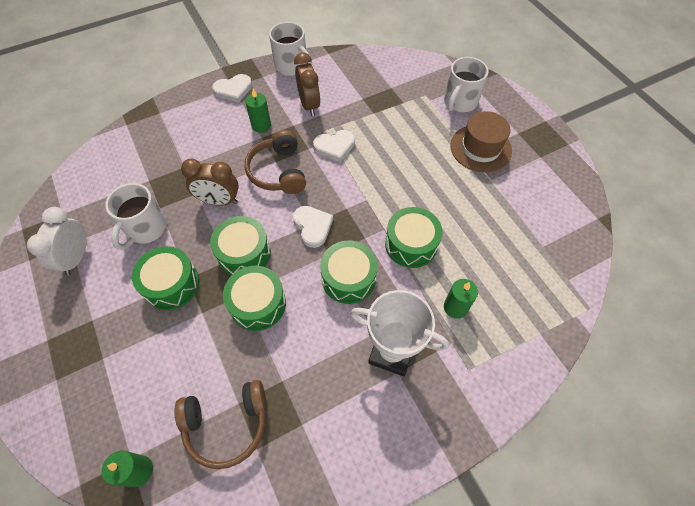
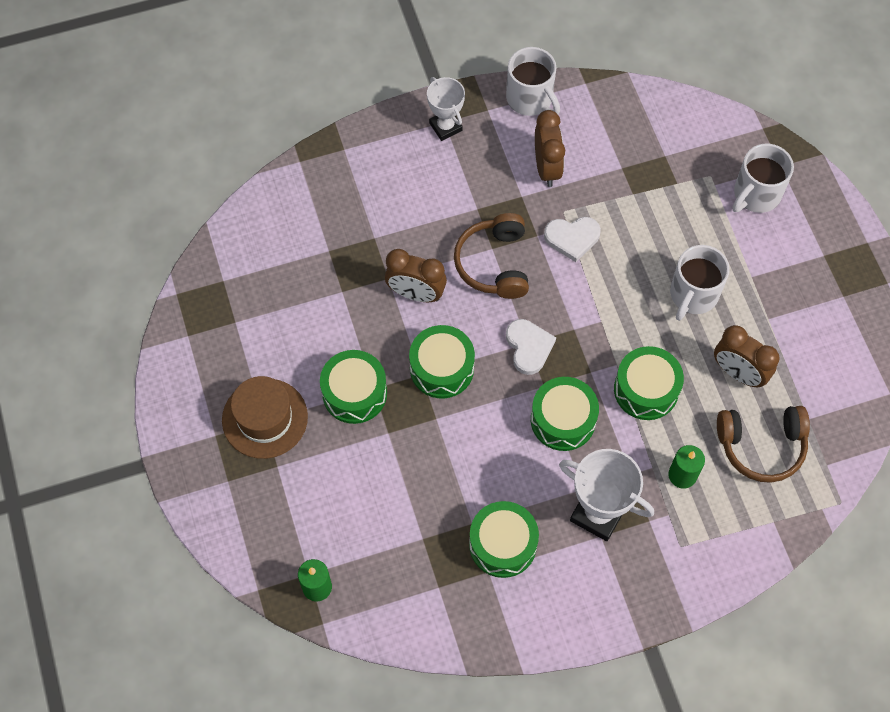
camera: 10 degrees right, 5 degrees up
white clock [27,207,86,275] -> none
white mug [105,183,167,250] -> white mug moved to [670,245,730,321]
brown headphones [174,380,267,469] -> brown headphones moved to [717,406,810,483]
white heart [212,74,252,103] -> white trophy [427,77,465,141]
green drum [223,266,286,331] -> green drum moved to [469,501,539,578]
green candle [245,89,271,133] -> none
brown hat [450,111,512,172] -> brown hat moved to [222,376,308,459]
none -> brown clock [714,325,780,387]

